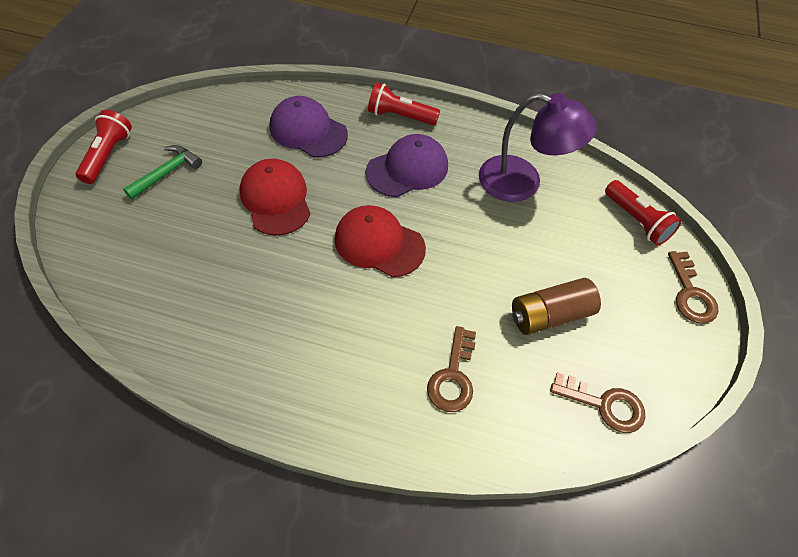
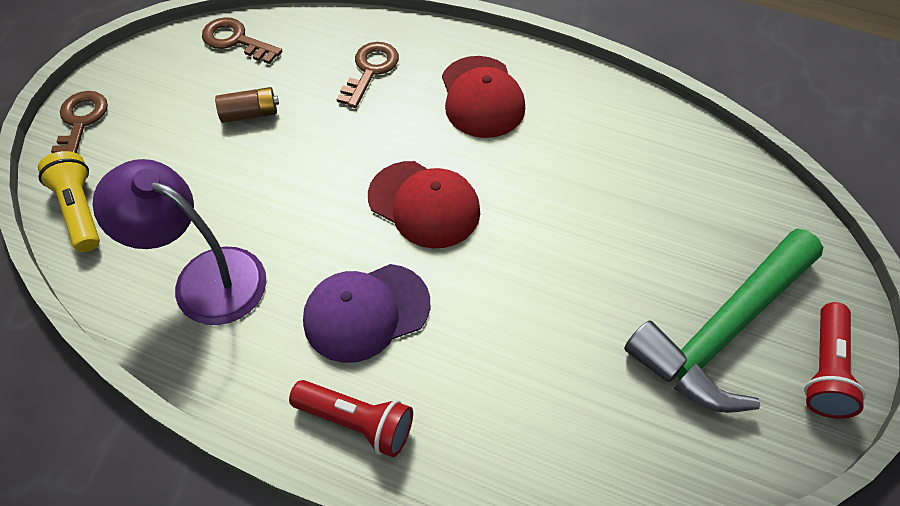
camera: 170 degrees left, 0 degrees up
green hammer [123,145,202,200] -> green hammer [624,229,823,413], size x2.04
red cap [240,159,311,236] -> red cap moved to [442,56,525,138]
purple cap [270,96,348,157] -> none
brown battery [512,278,601,335] -> brown battery [215,87,279,123], size x0.65
red flashlight [605,180,682,246] -> yellow flashlight [38,151,100,252]

